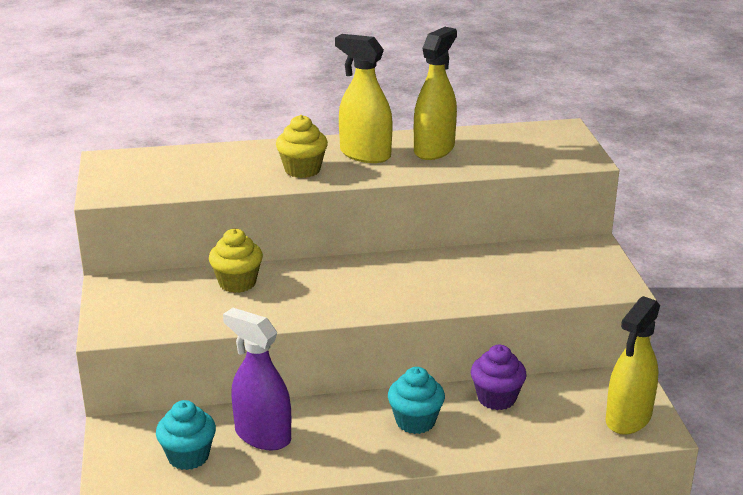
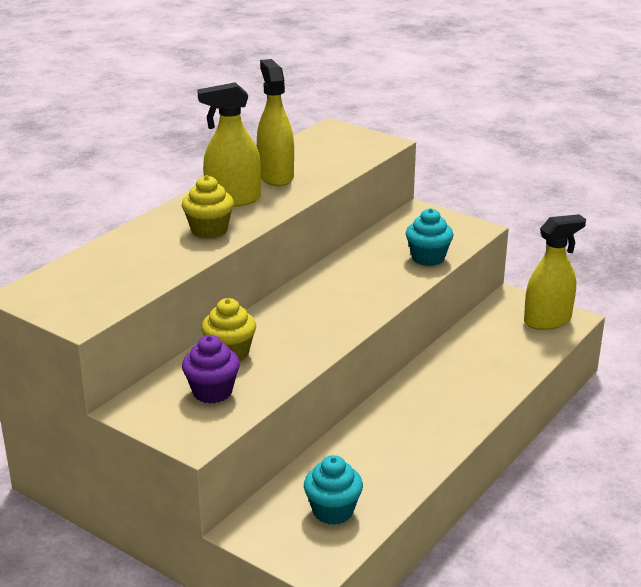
camera: 45 degrees left, 0 degrees up
purple spray bottle [223,308,291,450] -> none
turquoise cupcake [388,367,445,434] -> turquoise cupcake moved to [406,208,454,266]
purple cupcake [471,345,527,410] -> purple cupcake moved to [182,335,240,404]
yellow spray bottle [605,296,660,435] -> yellow spray bottle turned 105 degrees counterclockwise [524,214,586,330]

